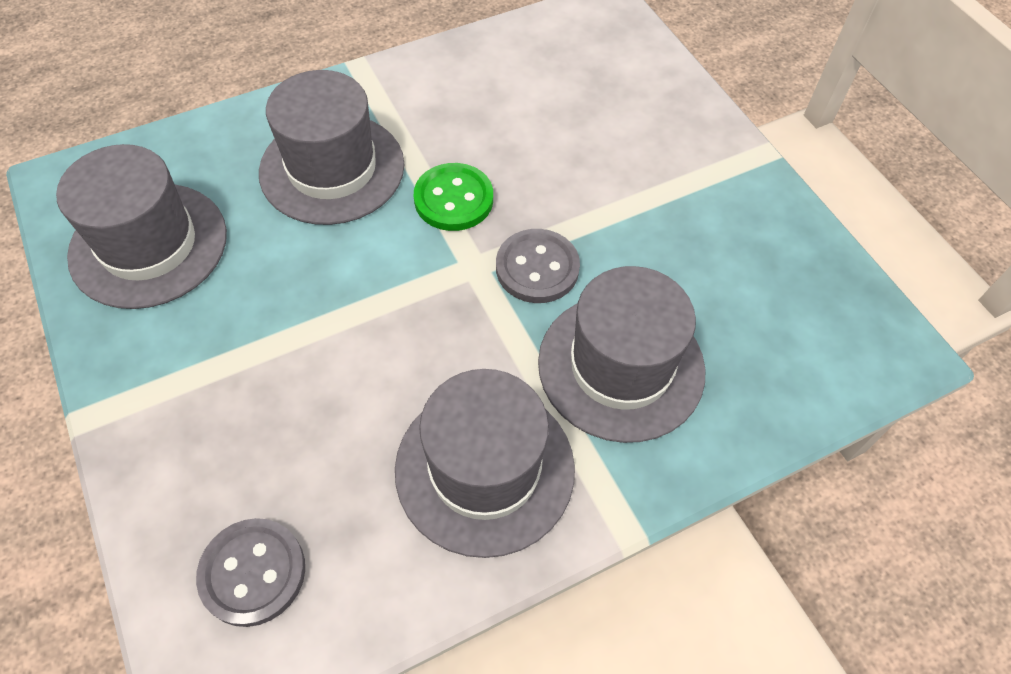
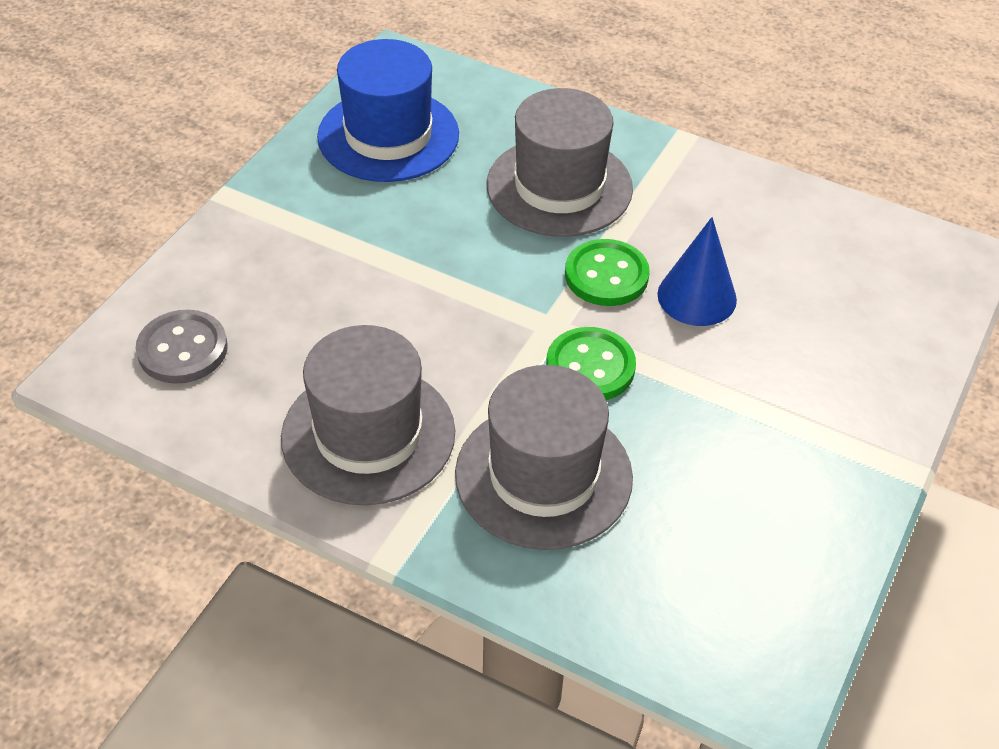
camera: 55 degrees right, 10 degrees down
grey hat [56,144,227,309] -> blue hat [317,39,459,182]
grey button [496,229,580,303] -> green button [546,327,636,400]
none -> blue cone [657,217,737,326]

